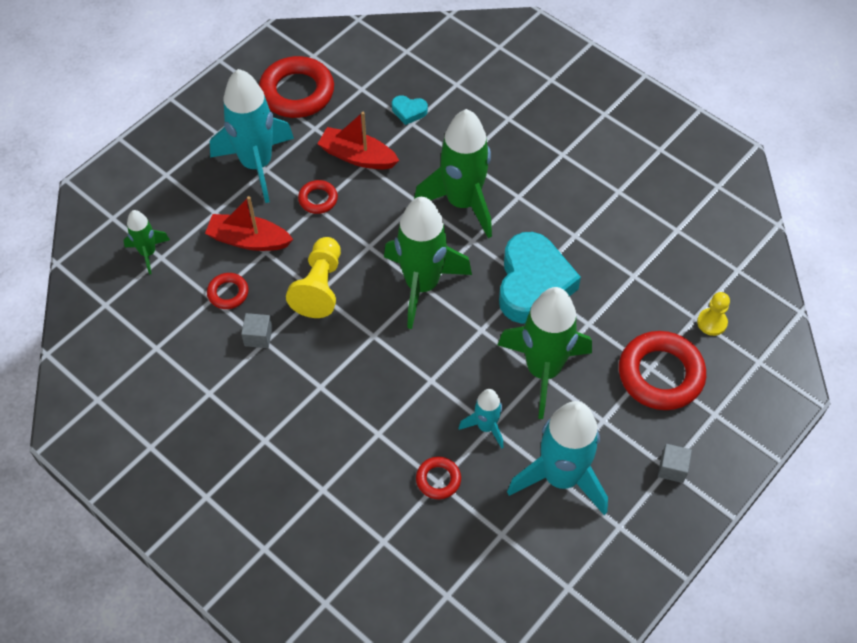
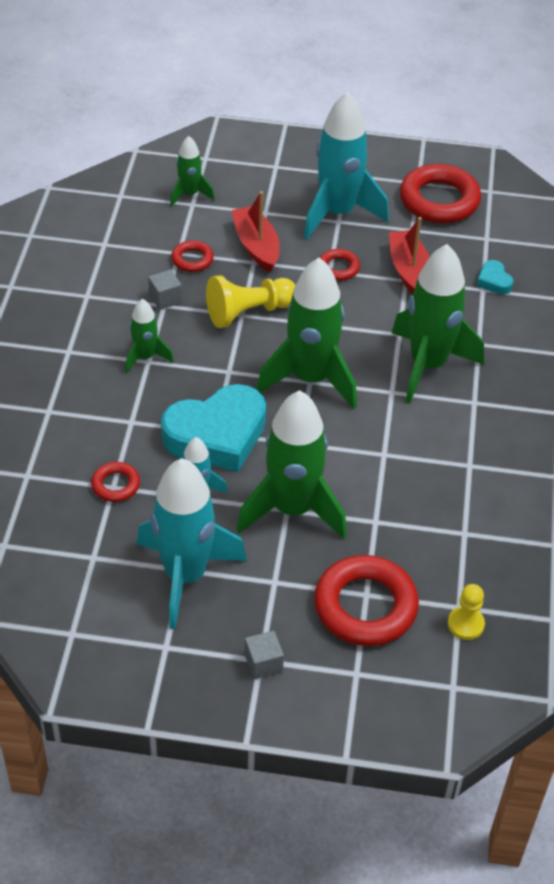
camera: 55 degrees right, 10 degrees down
turquoise heart [499,232,581,324] -> turquoise heart moved to [161,384,266,472]
none -> green rocket [125,299,174,373]

